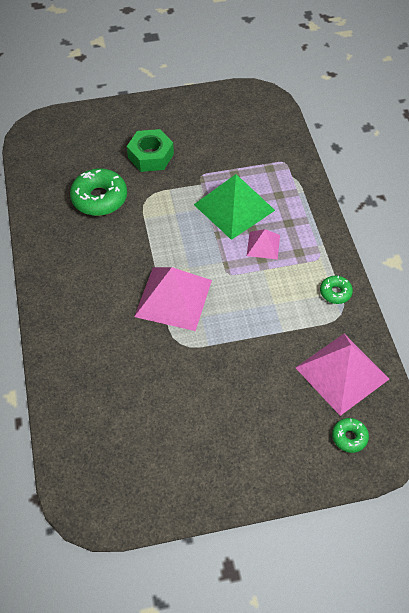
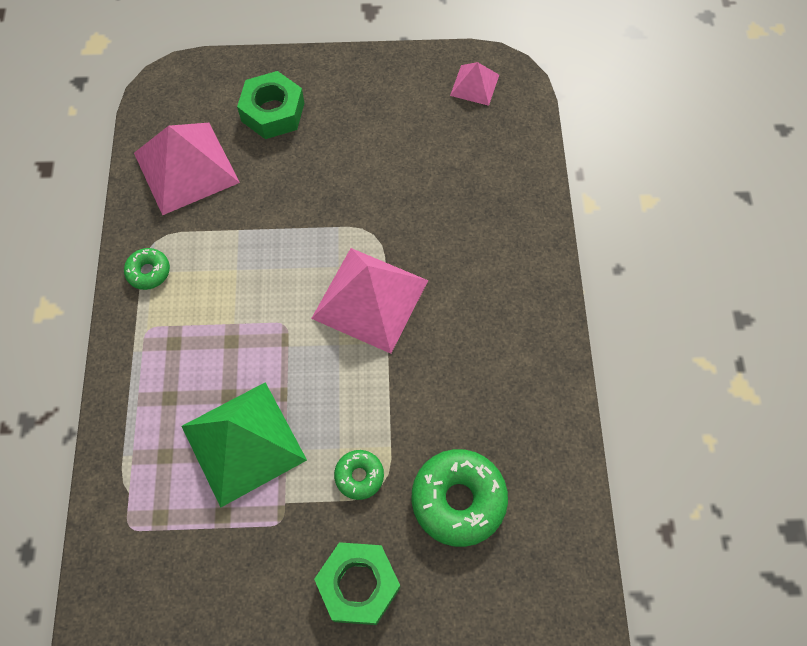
camera: 170 degrees left, 10 degrees up
pink pyramid [247,229,280,259] -> pink pyramid moved to [450,62,499,106]
green donut [332,418,369,453] -> green donut moved to [334,450,384,500]
none -> green nut [237,71,304,139]

